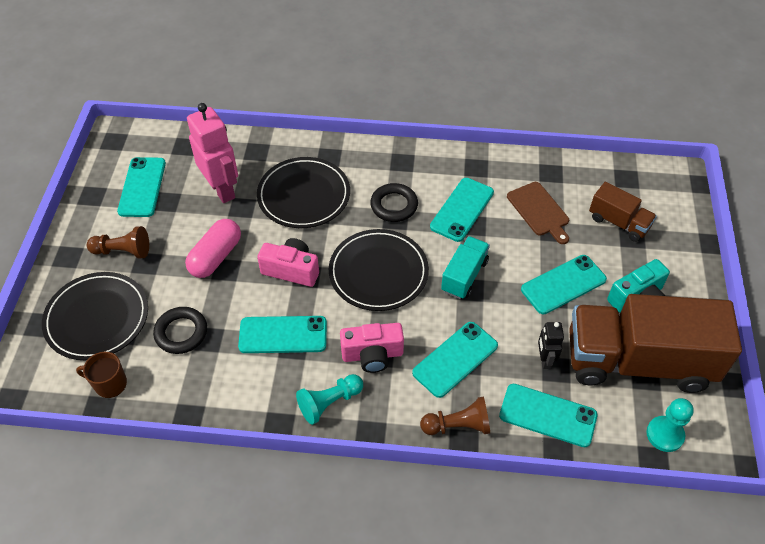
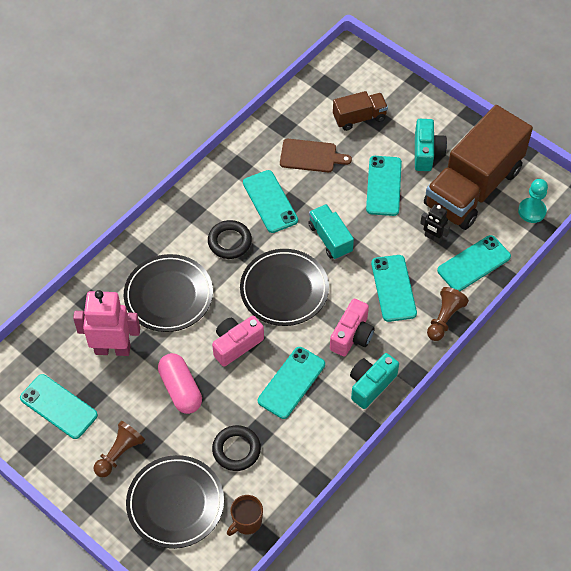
camera: 55 degrees left, 5 degrees up
turquoise pawn [296,374,363,425] -> turquoise camera [350,353,399,409]

